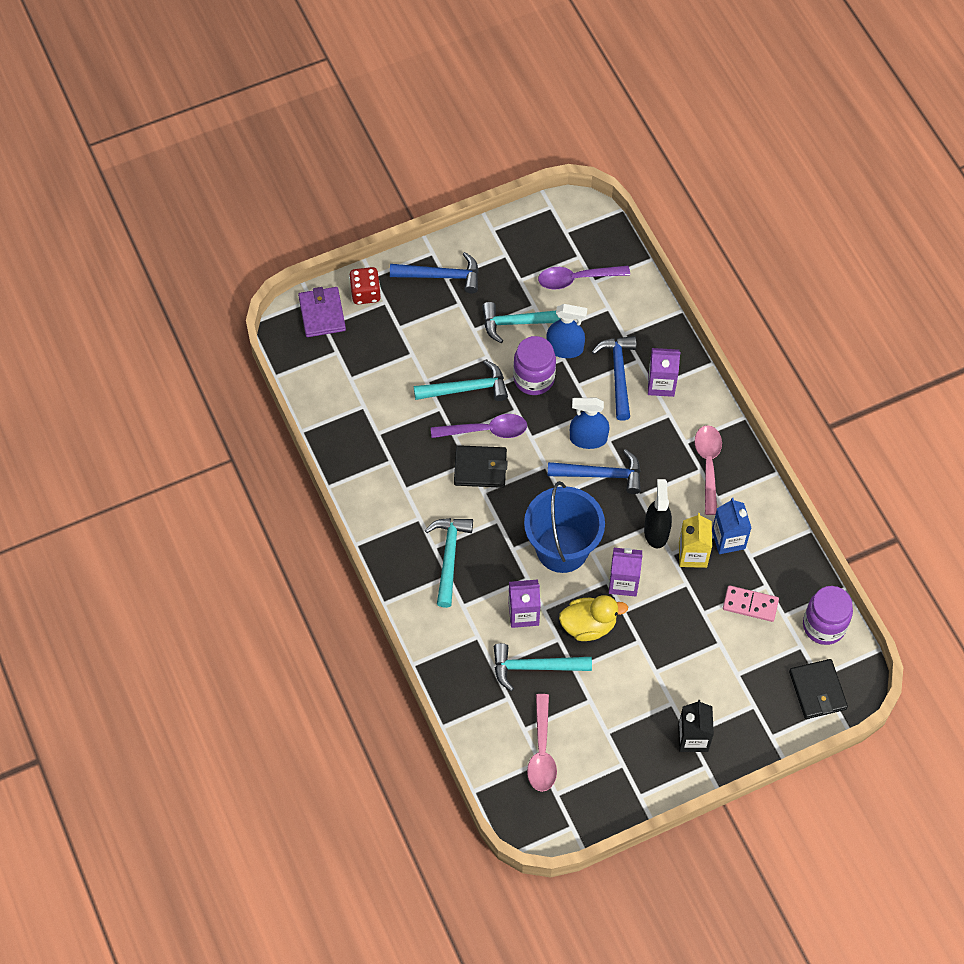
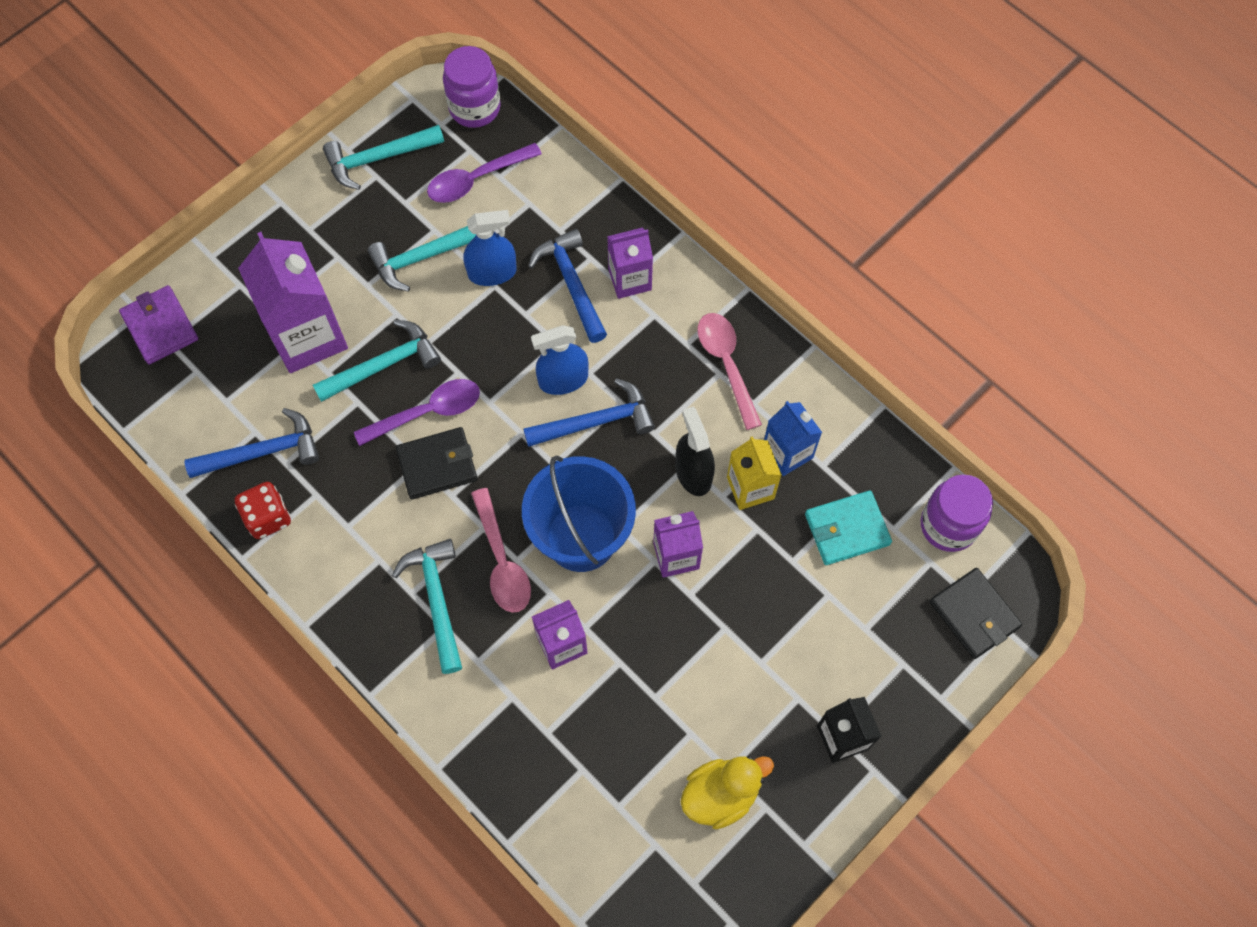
camera: 20 degrees left, 5 degrees up
red dice [349,267,381,304] -> red dice moved to [235,482,291,539]
blue hammer [390,252,479,293] -> blue hammer moved to [185,408,319,478]
turquoise hammer [494,643,592,691] -> turquoise hammer moved to [323,125,444,190]
purple jar [513,336,556,395] -> purple jar moved to [443,46,501,128]
pink spoon [527,694,557,792] -> pink spoon moved to [471,488,531,613]
yellow duck [559,595,628,641] -> yellow duck moved to [681,756,774,829]
pink domino [723,585,779,622] -> turquoise wallet [805,490,892,565]
none -> purple carton [238,232,348,373]

